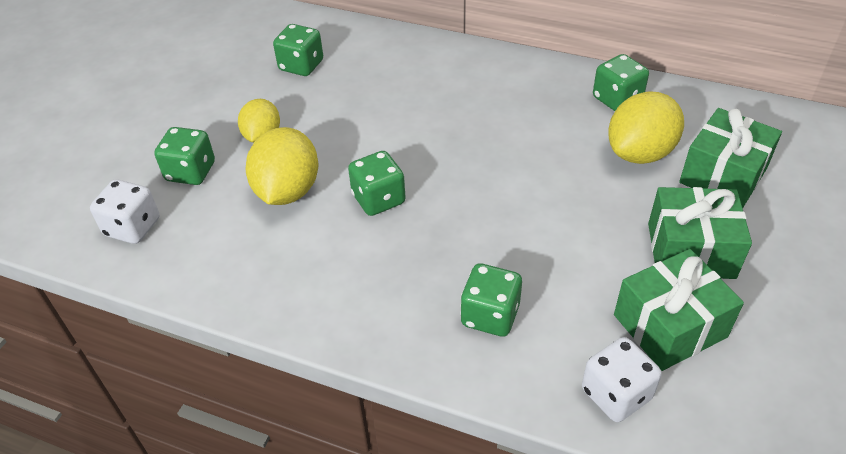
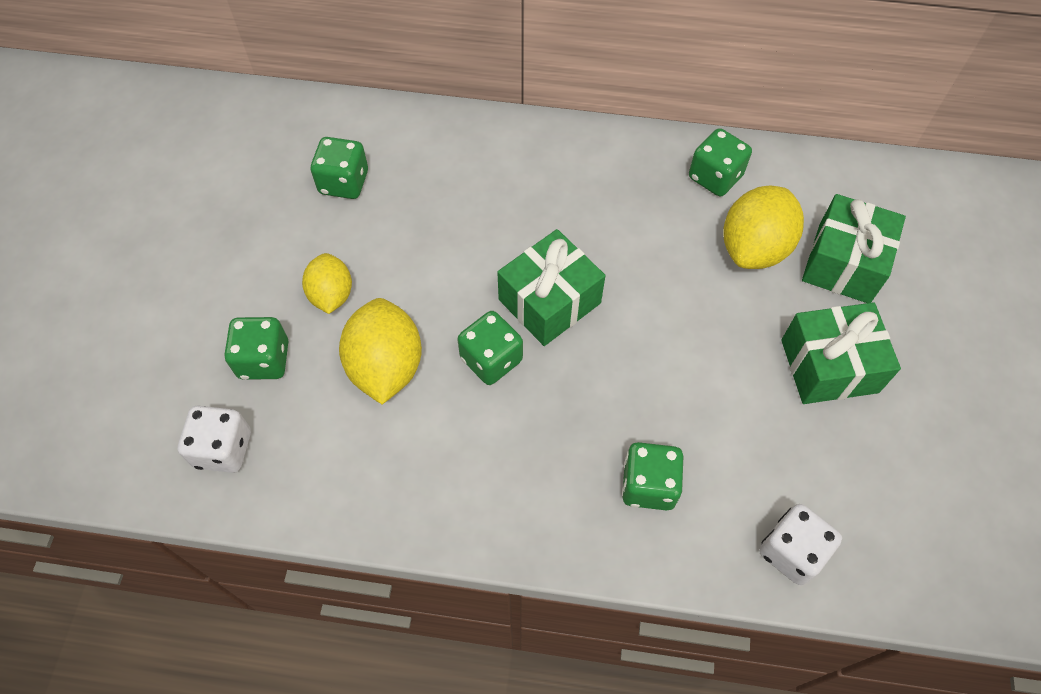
camera: 15 degrees left, 15 degrees up
green gift [614,249,744,371] -> green gift moved to [497,229,606,346]

